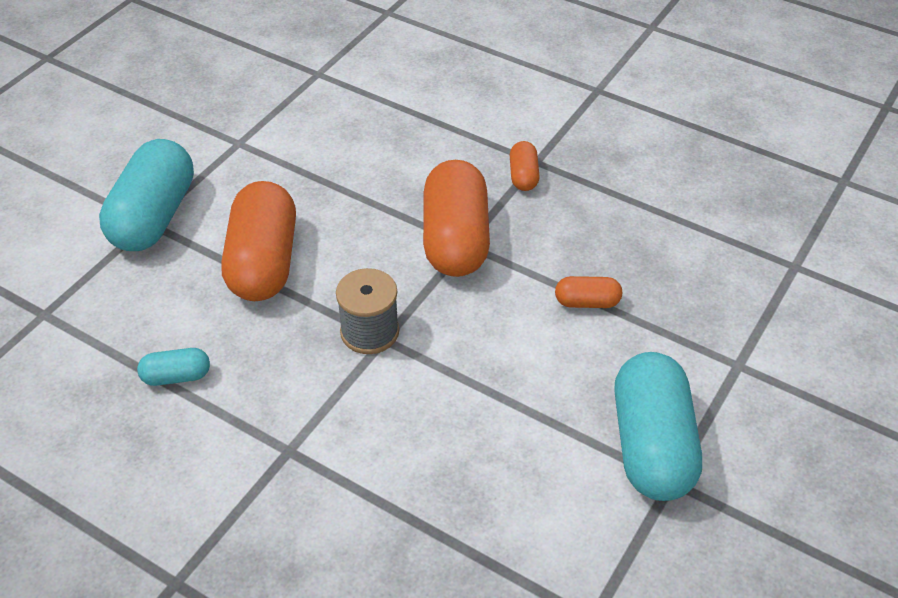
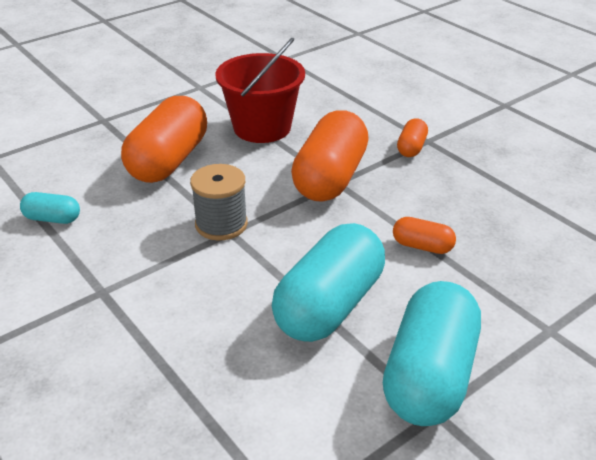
camera: 20 degrees right, 10 degrees down
turquoise capsule [99,139,194,251] -> turquoise capsule moved to [272,223,385,342]
none -> red bucket [215,38,305,143]

